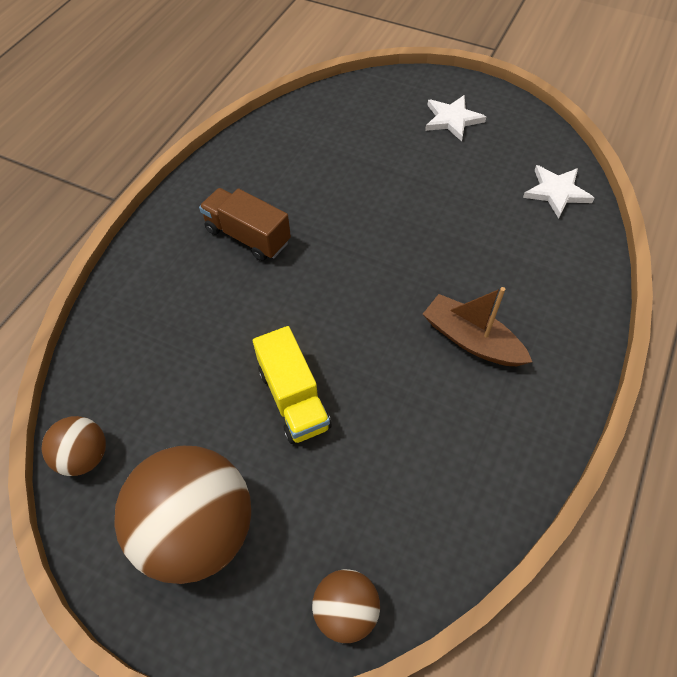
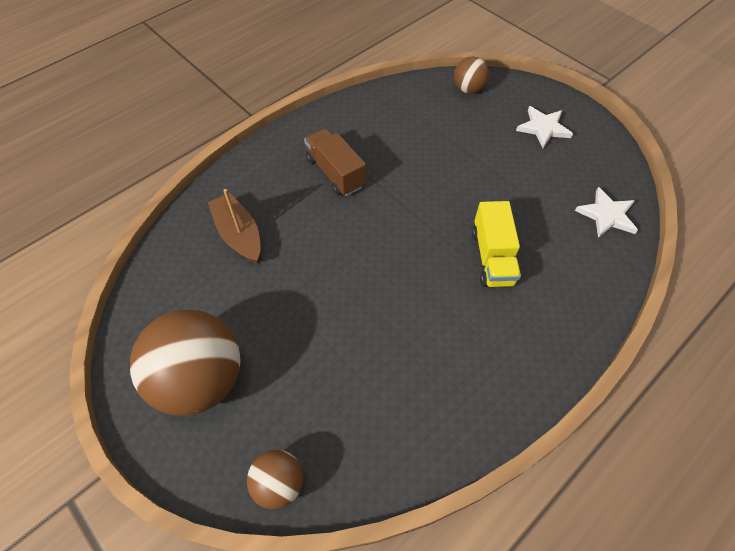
camera: 20 degrees right, 0 degrees up
brown ball [42,416,106,476] -> brown ball moved to [454,57,489,94]
yellow truck [253,326,332,444] -> yellow truck moved to [472,201,521,287]
brown boat [423,287,532,366] -> brown boat moved to [208,189,261,263]

